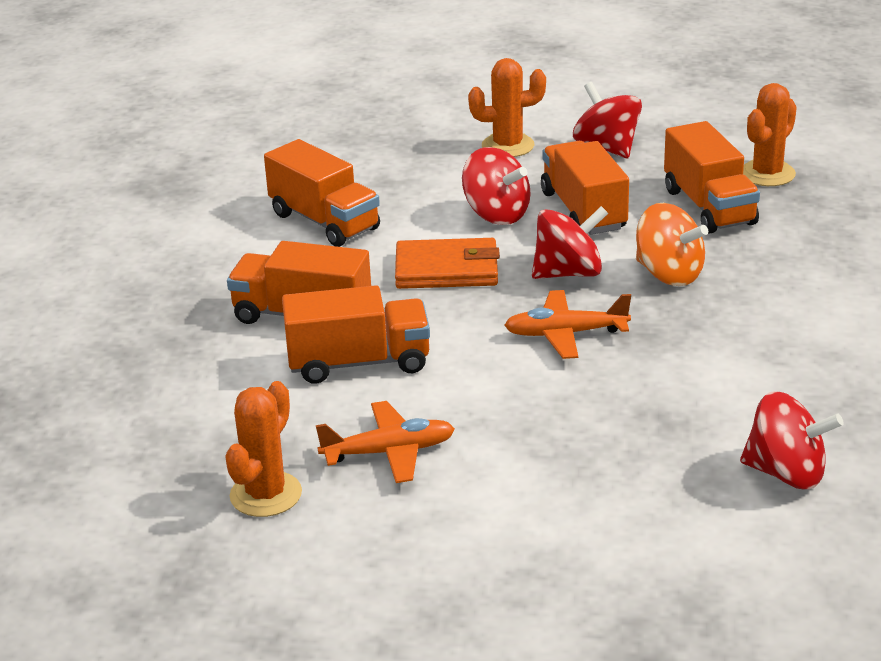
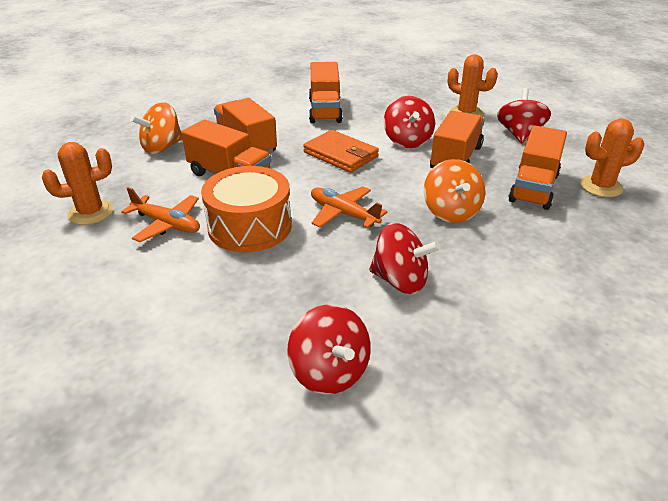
camera: 40 degrees right, 5 degrees up
red spinning top [532,206,608,279] -> red spinning top moved to [369,223,440,294]
none -> orange spinning top [130,102,182,154]
none -> orange drum [201,166,292,253]

